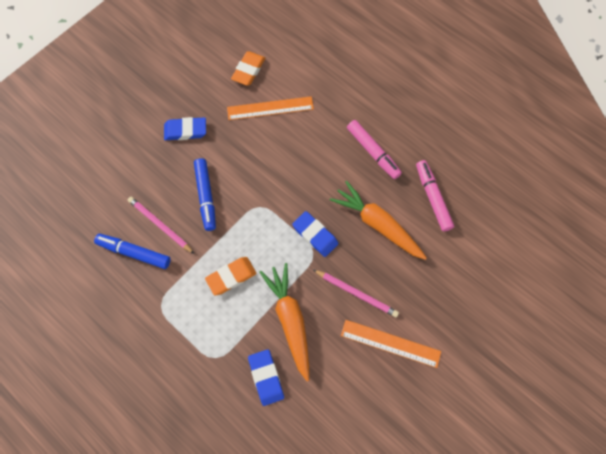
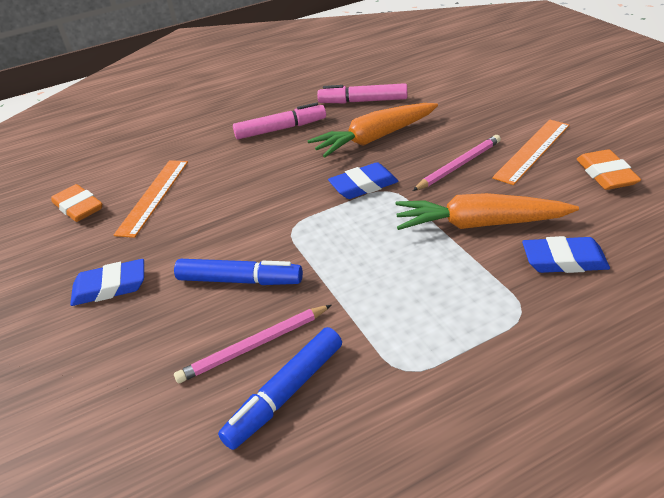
camera: 65 degrees left, 30 degrees down
blue eraser [164,117,206,140] -> blue eraser turned 60 degrees clockwise [70,259,144,306]
orange eraser [205,257,257,295] -> orange eraser moved to [577,149,641,190]

